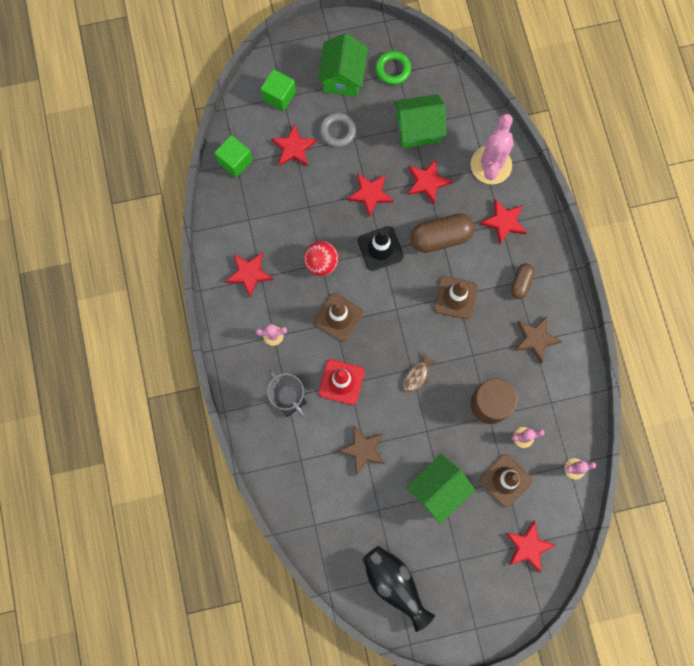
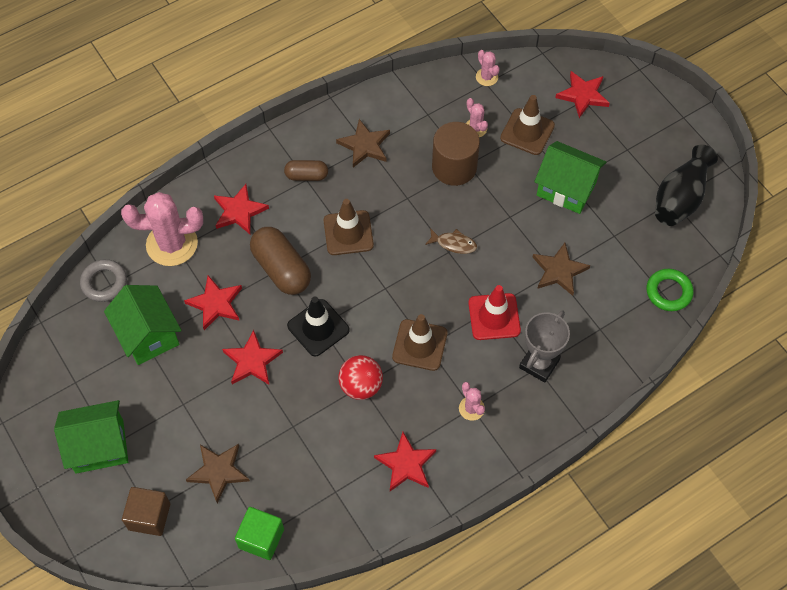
camera: 110 degrees left, 15 degrees down
green cube [261,69,296,111] -> brown cube [122,487,170,536]
red star [271,123,317,167] -> brown star [186,444,250,503]
grey ring [320,113,356,147] -> grey ring moved to [80,259,127,302]
green ring [375,51,411,85] -> green ring moved to [647,269,694,311]

